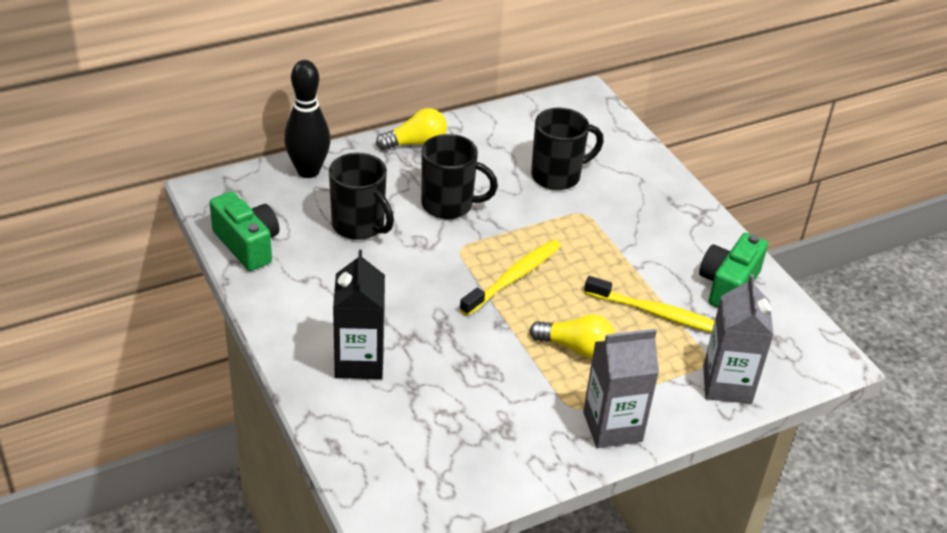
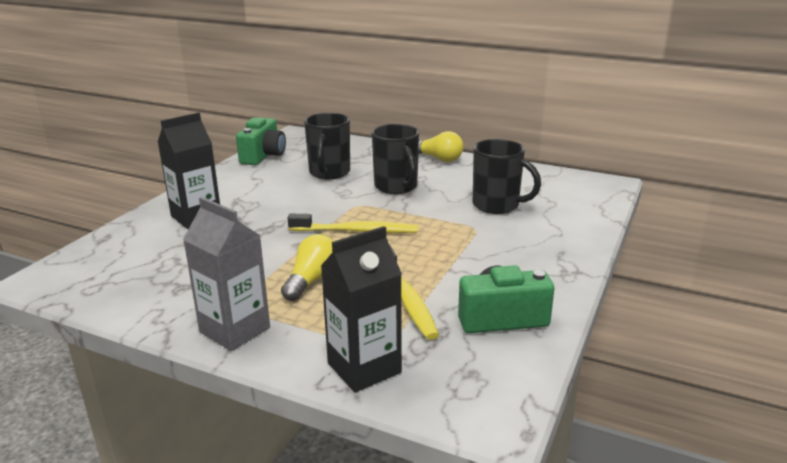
camera: 55 degrees right, 15 degrees down
black bowling pin [284,60,331,178] -> none
yellow light bulb [529,314,615,358] -> yellow light bulb turned 135 degrees counterclockwise [281,234,334,301]
grey carton [703,274,774,404] -> black carton [321,226,402,392]

